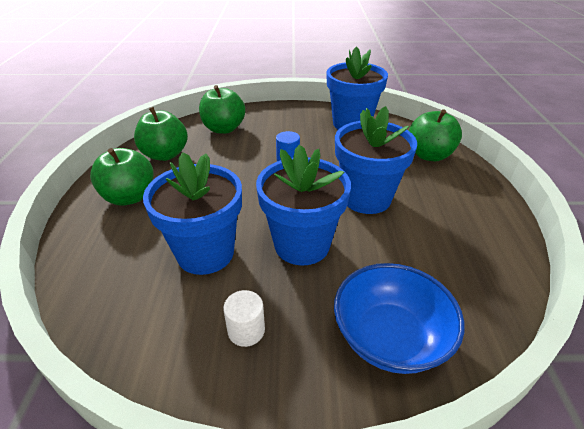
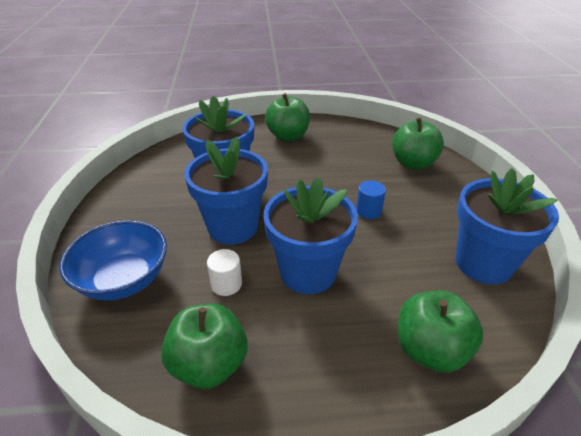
camera: 85 degrees right, 0 degrees up
green apple [134,107,188,161] -> green apple moved to [161,303,248,389]
white cylinder [223,290,265,347] -> white cylinder moved to [207,249,242,296]

